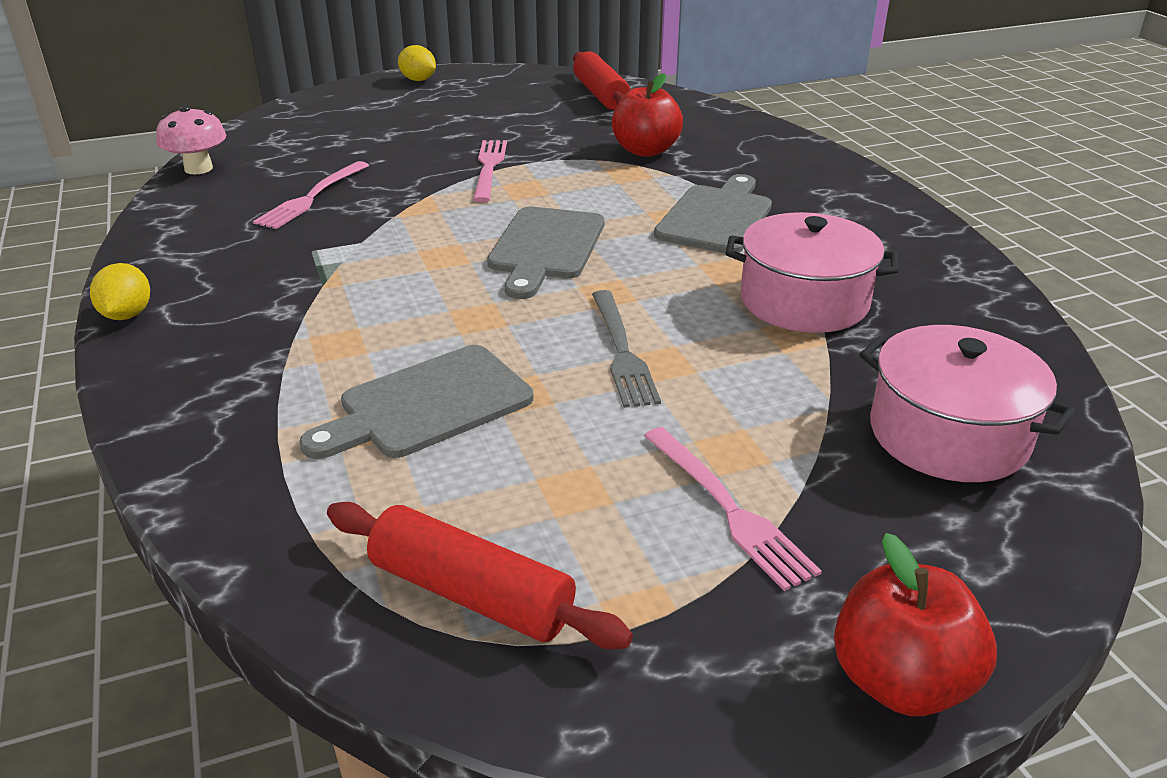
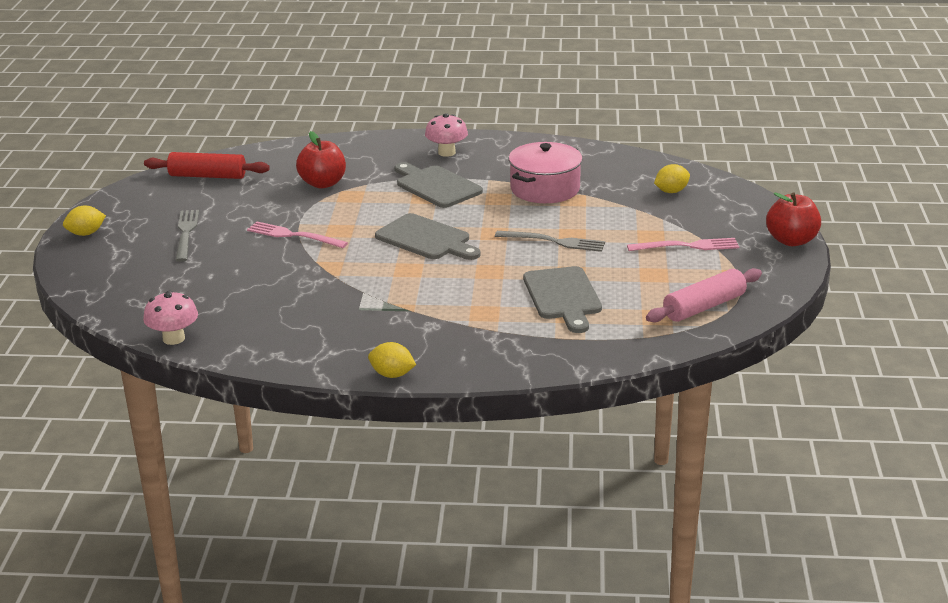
camera: 65 degrees left, 5 degrees down
pink fork [253,161,369,229] -> none
red rolling pin [327,502,633,650] -> pink rolling pin [646,268,762,323]
pink pot [859,325,1075,482] -> yellow lemon [654,164,690,193]
none -> grey fork [176,210,199,262]
none -> pink mushroom [425,113,468,157]

